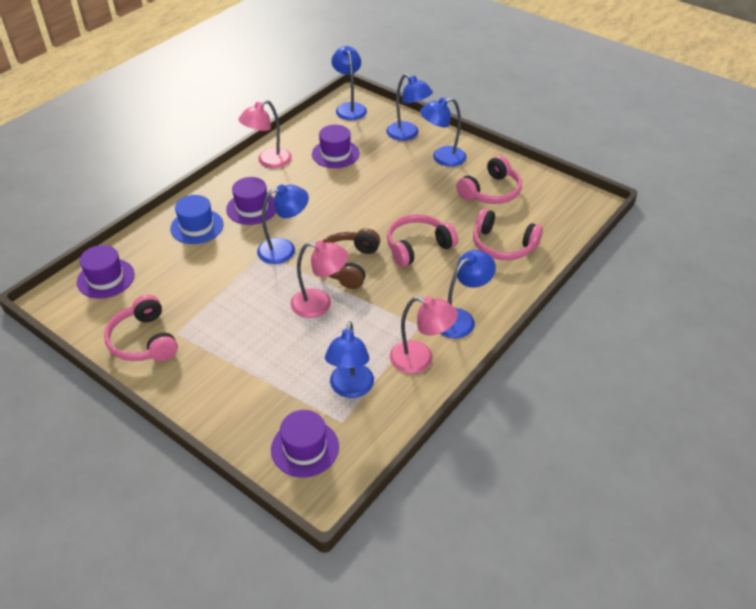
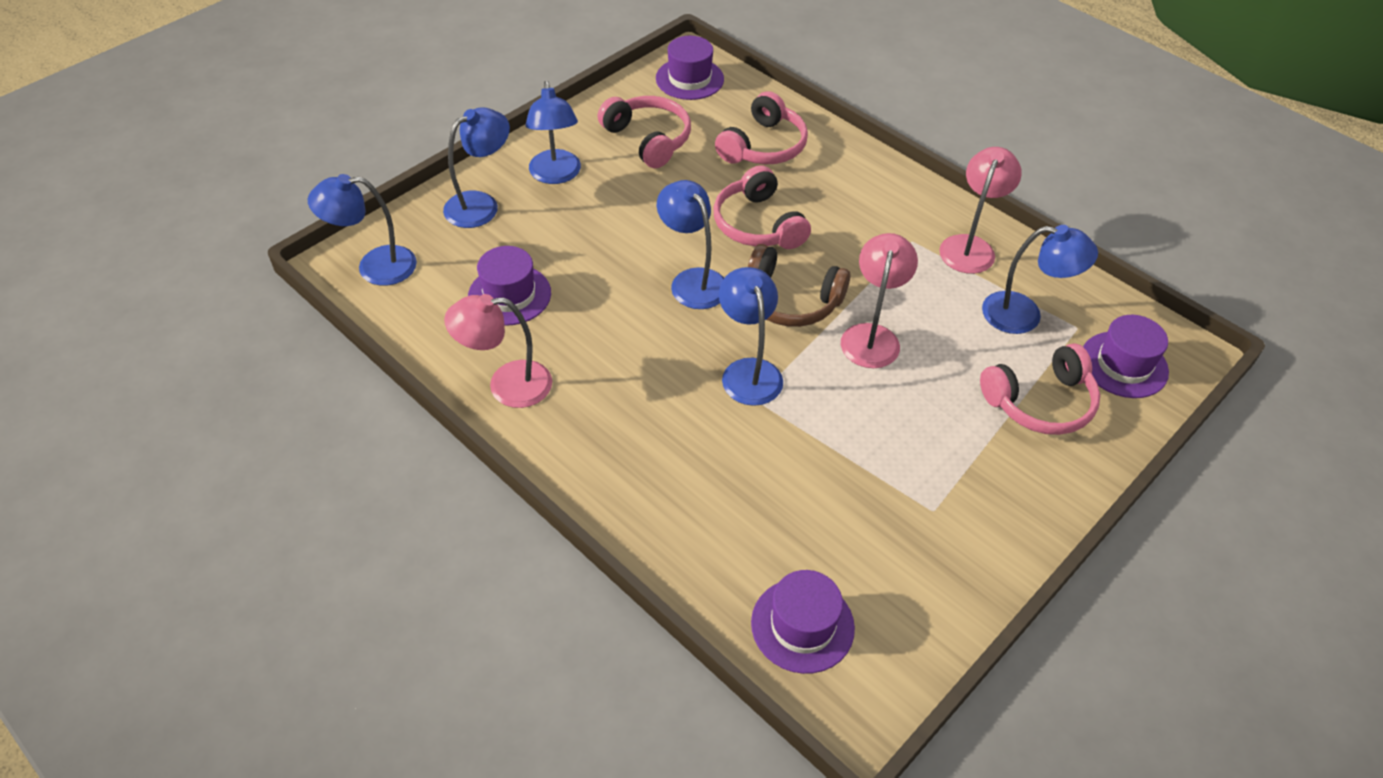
camera: 85 degrees left, 5 degrees up
pink headphones [104,295,178,361] -> pink headphones moved to [980,343,1100,435]
blue hat [170,195,224,244] -> none
purple hat [226,177,276,225] -> purple hat moved to [656,36,724,100]
pink lamp [238,100,292,168] -> pink lamp turned 120 degrees clockwise [444,294,552,408]
blue lamp [440,250,496,339] -> blue lamp moved to [657,180,724,309]

